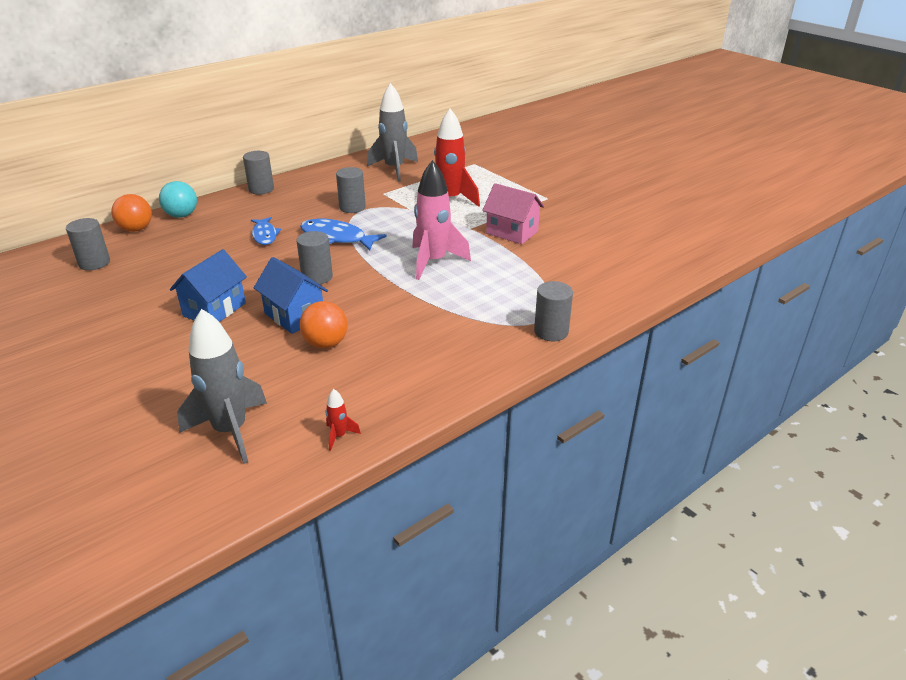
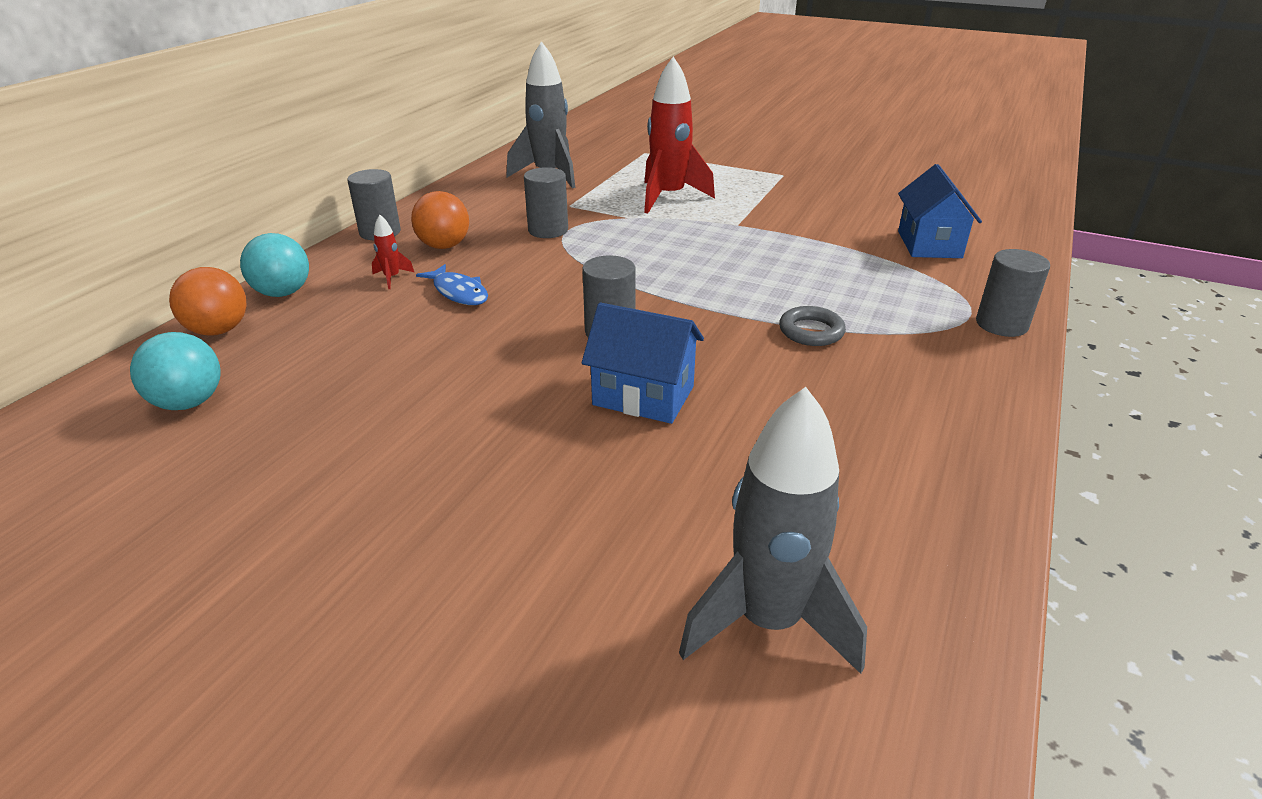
camera: 25 degrees left, 0 degrees up
grey cylinder [66,218,110,270] -> turquoise ball [130,332,220,410]
blue house [170,249,247,322] -> blue house moved to [898,164,982,258]
blue fish [300,219,387,251] -> none
orange ball [300,301,348,348] -> orange ball moved to [411,191,469,249]
red rocket [325,389,361,451] -> red rocket moved to [372,215,414,289]
pink rocket [412,160,471,280] -> none
pink house [482,183,544,244] -> none
none -> grey ring [779,306,846,346]

